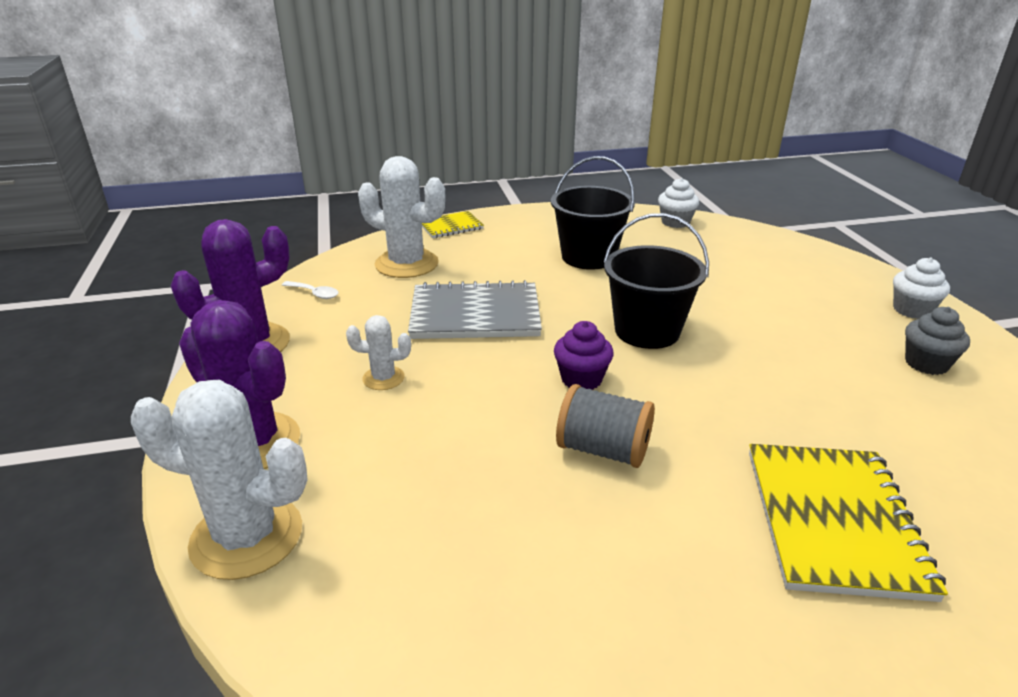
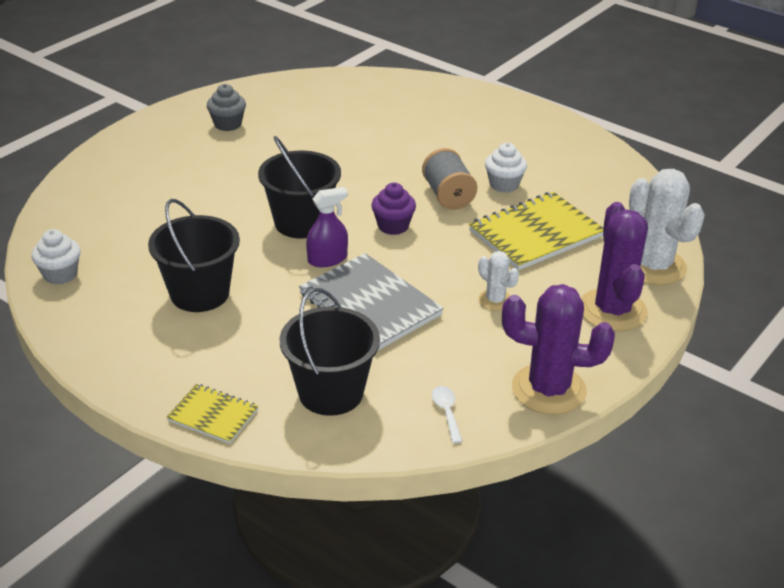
camera: 130 degrees left, 5 degrees up
white cactus [358,156,446,278] -> black bucket [280,288,380,416]
yellow notebook [749,444,948,602] -> yellow notebook moved to [469,192,603,270]
white cupcake [893,257,950,319] -> white cupcake moved to [485,143,527,193]
none -> purple spray bottle [306,187,348,267]

